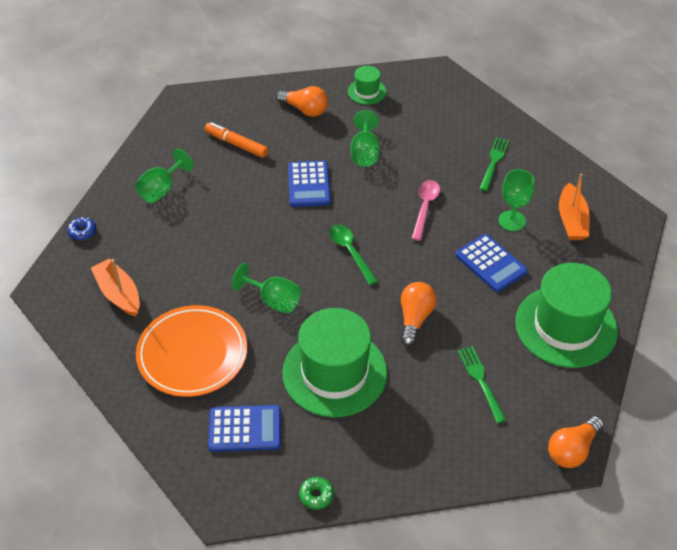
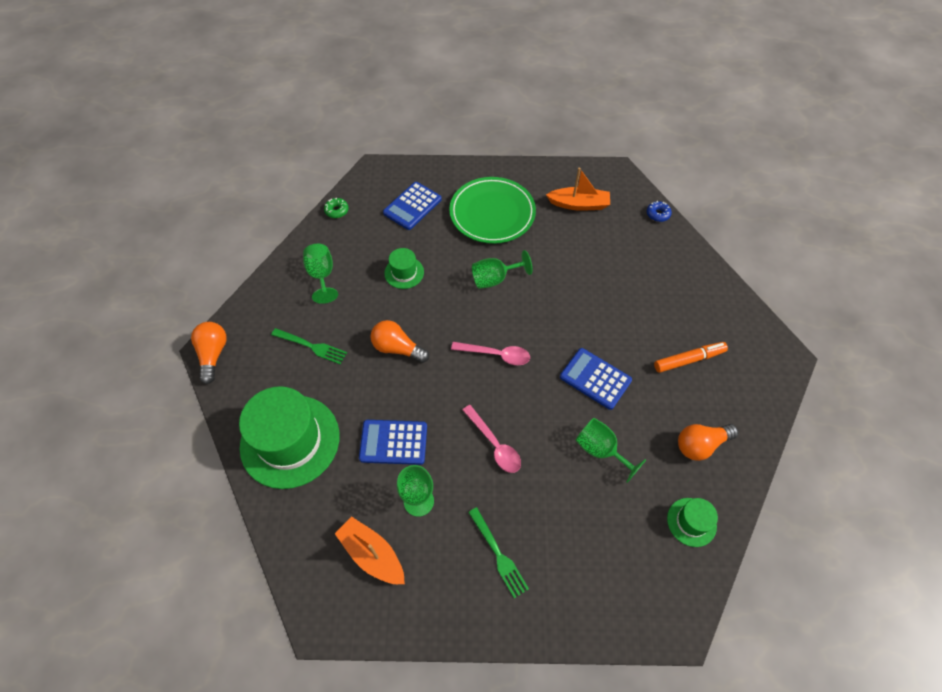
camera: 130 degrees right, 10 degrees up
green goblet [135,149,194,203] -> green goblet moved to [303,244,338,304]
orange plate [136,305,247,397] -> green plate [449,177,536,244]
green hat [282,308,387,417] -> green hat [384,248,424,289], size x0.47
green spoon [329,224,378,285] -> pink spoon [451,342,530,365]
orange light bulb [401,282,437,346] -> orange light bulb turned 150 degrees clockwise [370,320,429,363]

